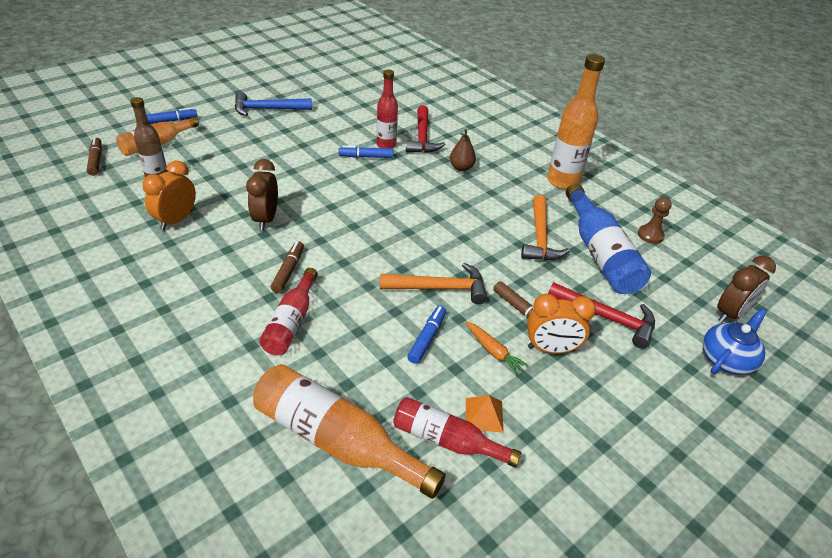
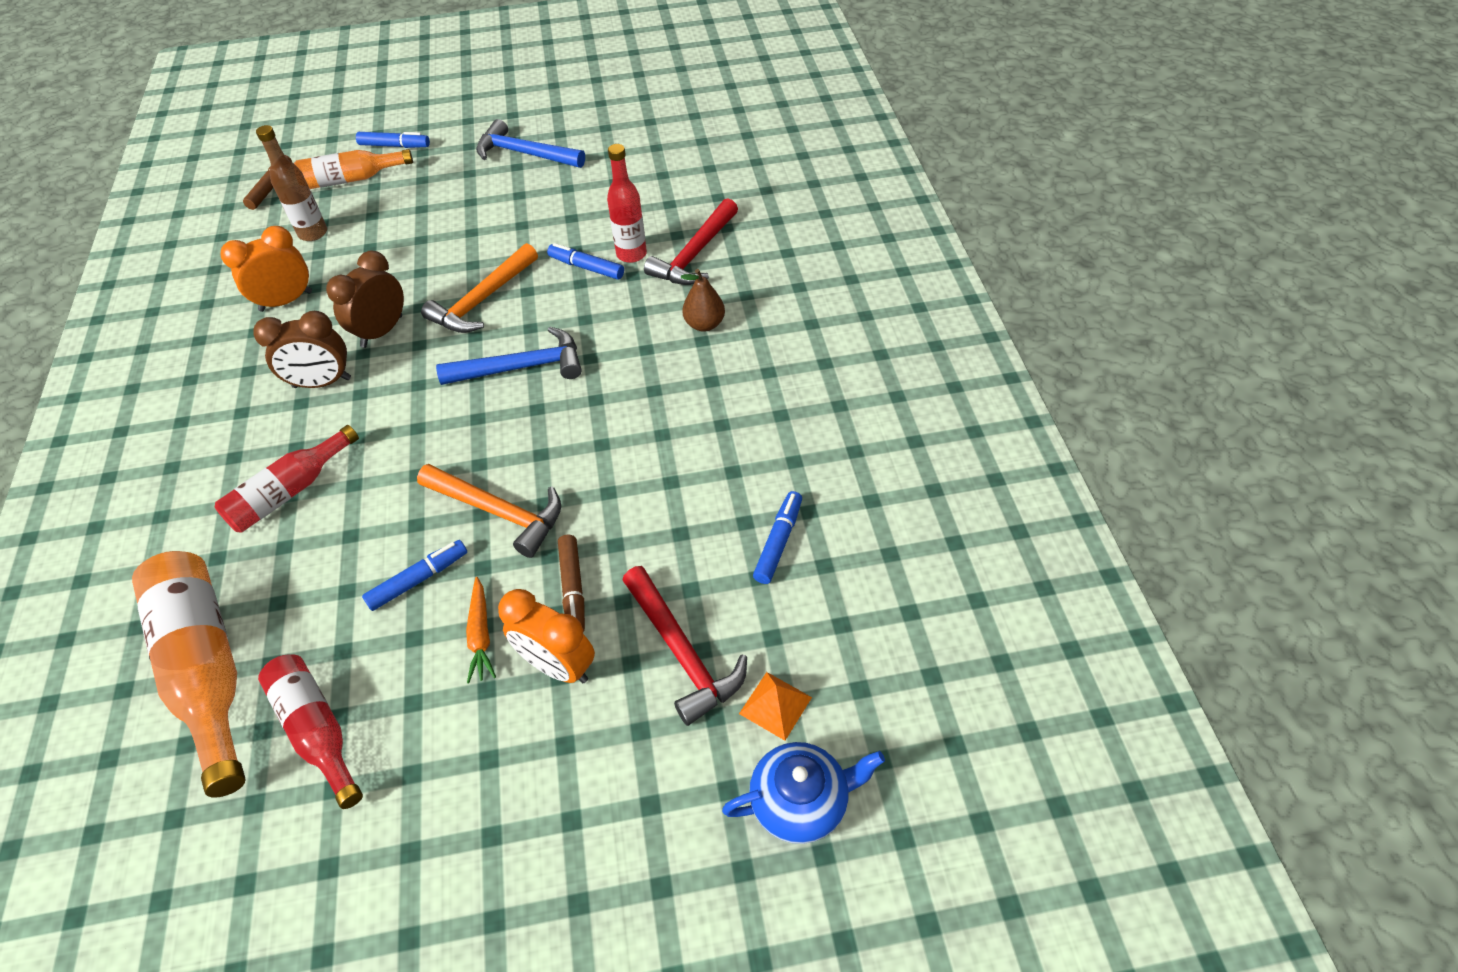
camera: 35 degrees right, 10 degrees up
brown marker [271,241,304,293] -> none
orange pyramid [466,395,504,433] -> orange pyramid moved to [739,672,812,741]
orange hammer [521,195,570,261] -> orange hammer moved to [421,243,538,333]
orange bottle [547,54,605,189] -> none
blue bottle [566,183,651,294] -> blue marker [753,491,802,584]
brown pawn [638,197,672,244] -> none
brown clock [717,256,776,323] -> brown clock moved to [253,311,351,388]
none -> blue hammer [436,327,582,385]

